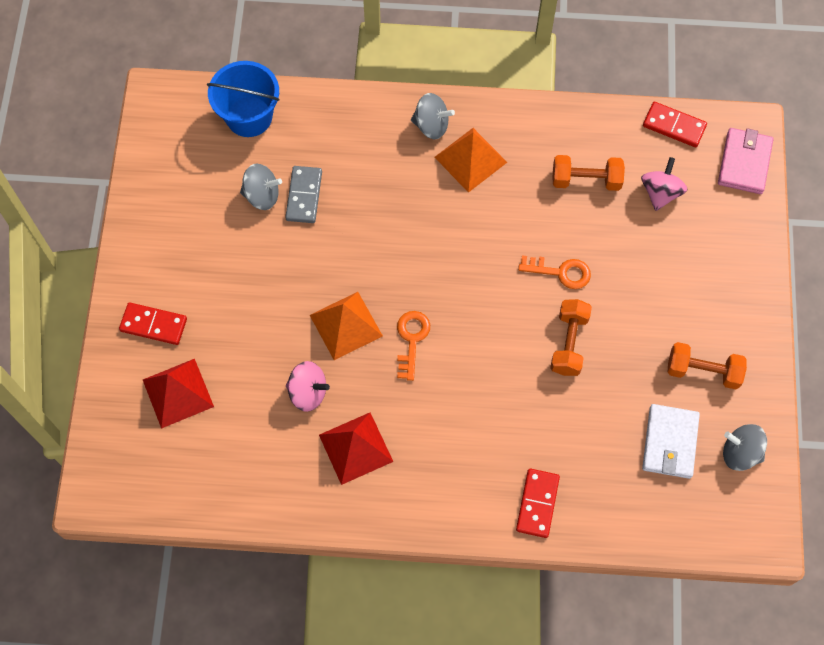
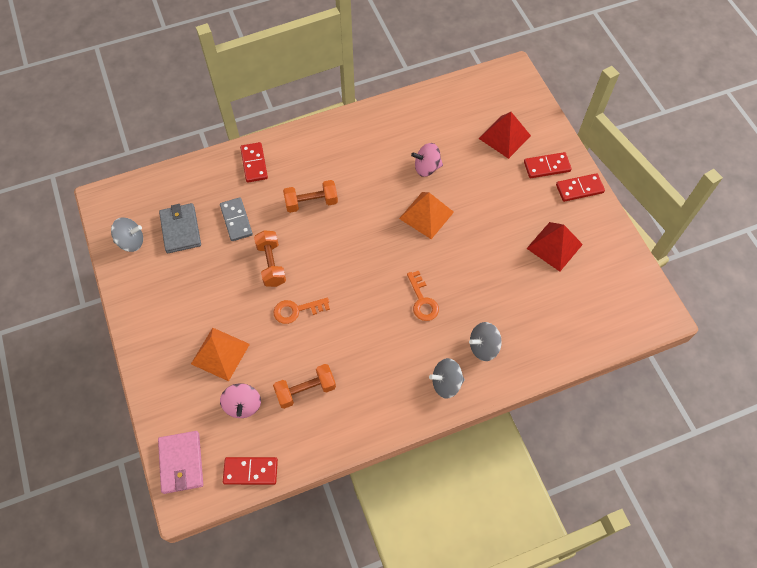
camera: 155 degrees right, 5 degrees down
blue bucket [207,61,279,137] -> none
grey spinning top [240,164,282,210] -> grey spinning top moved to [469,322,502,361]
grey domino [285,166,322,223] -> grey domino moved to [220,197,253,241]
red pyramid [319,413,393,485] -> red pyramid moved to [526,222,583,272]
orange key [397,311,430,381] -> orange key moved to [407,271,439,321]
orange pyramid [434,128,507,193] -> orange pyramid moved to [191,328,250,381]
white wallet [642,404,700,479] -> grey wallet [159,203,201,253]
orange dumbbell [668,342,747,389] -> orange dumbbell moved to [283,180,338,213]
none -> red domino [556,173,605,202]

